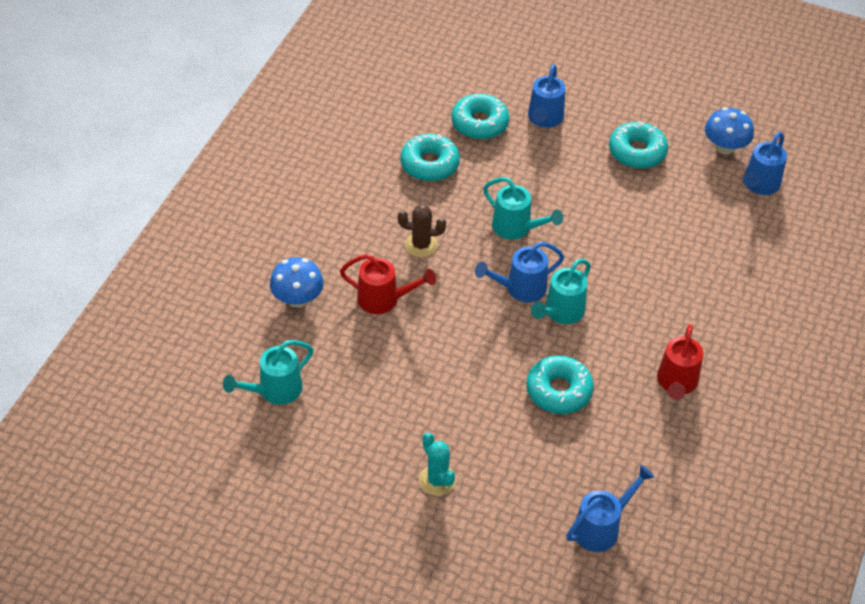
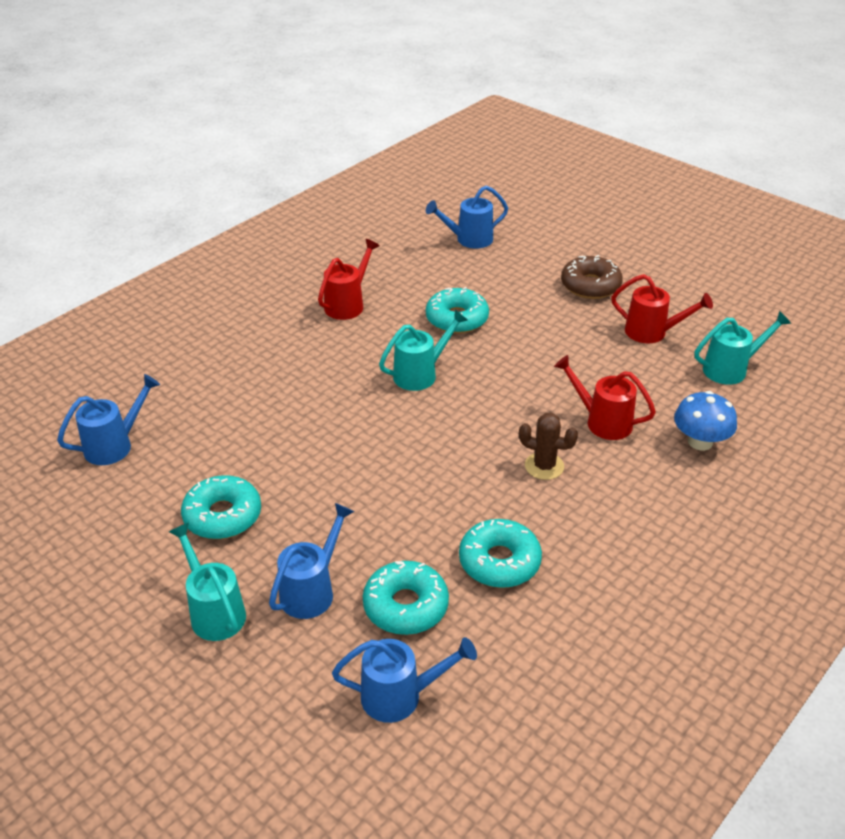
camera: 160 degrees left, 10 degrees down
turquoise cactus [419,432,456,496] -> brown donut [561,255,623,299]
blue watering can [475,242,564,302] -> blue watering can moved to [332,637,477,723]
turquoise watering can [483,177,563,240] -> turquoise watering can moved to [169,523,246,641]
blue mushroom [705,107,754,155] -> none
none -> red watering can [611,274,713,343]

